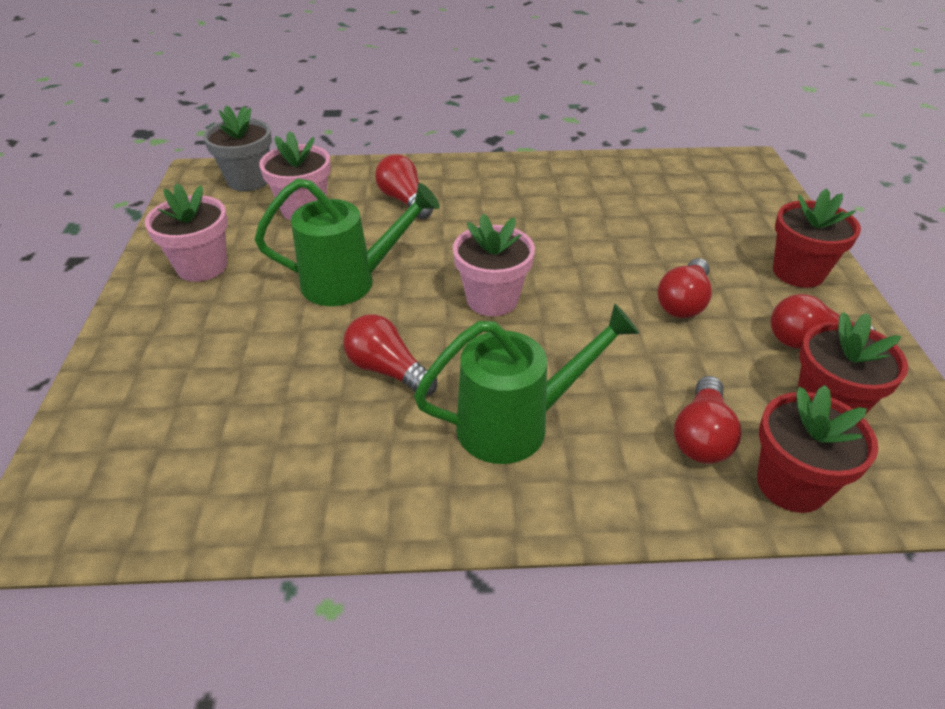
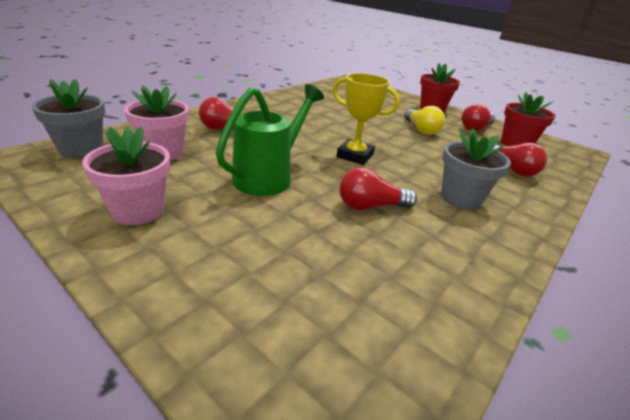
camera: 50 degrees left, 10 degrees down
green watering can [414,303,640,464] -> grey flower pot [441,128,511,210]
pink flower pot [453,214,535,316] -> yellow trophy [333,73,400,165]
red light bulb [657,258,712,318] -> yellow light bulb [404,106,445,135]
red flower pot [757,385,878,513] -> none

